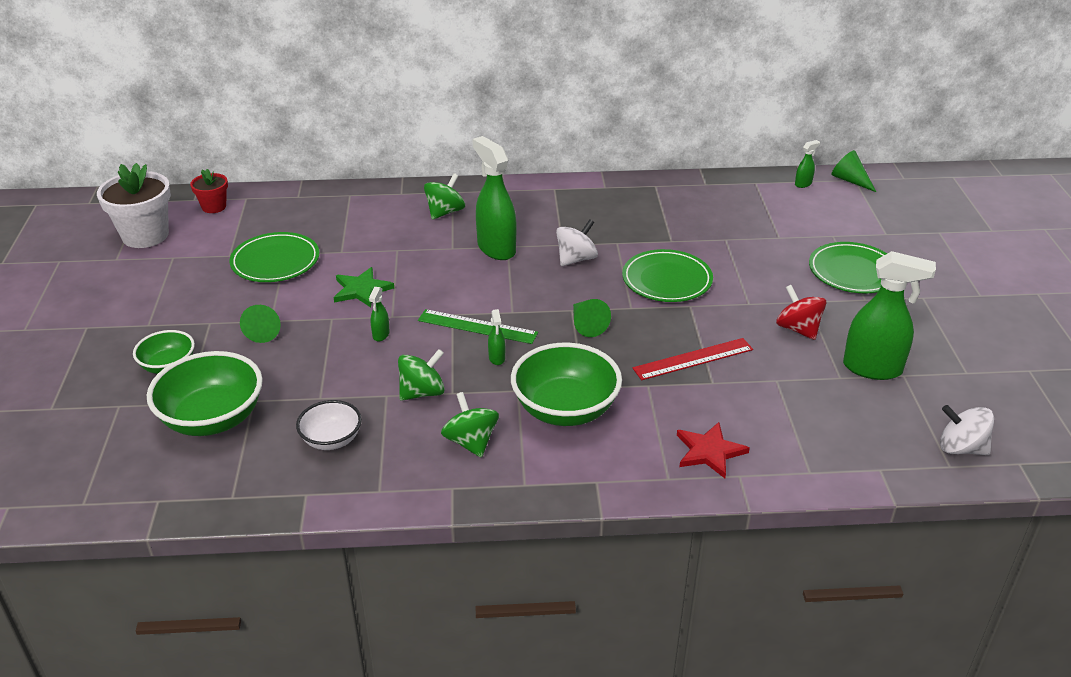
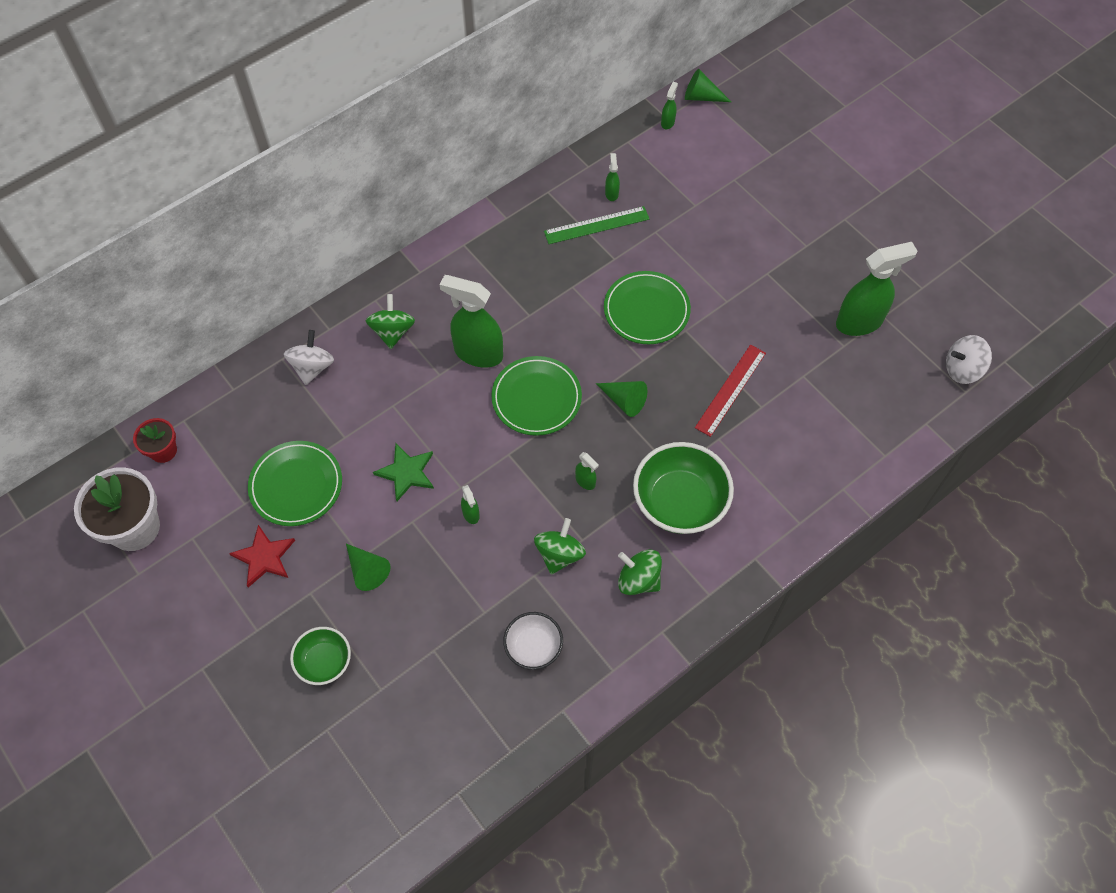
camera: 35 degrees left, 25 degrees up
green bowl [147,351,263,436] -> none
green ruler [418,309,538,344] -> green ruler moved to [544,206,649,244]
white spinning top [556,219,598,266] -> white spinning top moved to [284,330,334,385]
red star [677,422,750,478] -> red star moved to [229,525,295,587]
red spinning top [776,285,826,340] -> none
green plate [809,242,887,293] -> green plate moved to [491,356,582,436]
none -> green spray bottle [605,153,620,201]

